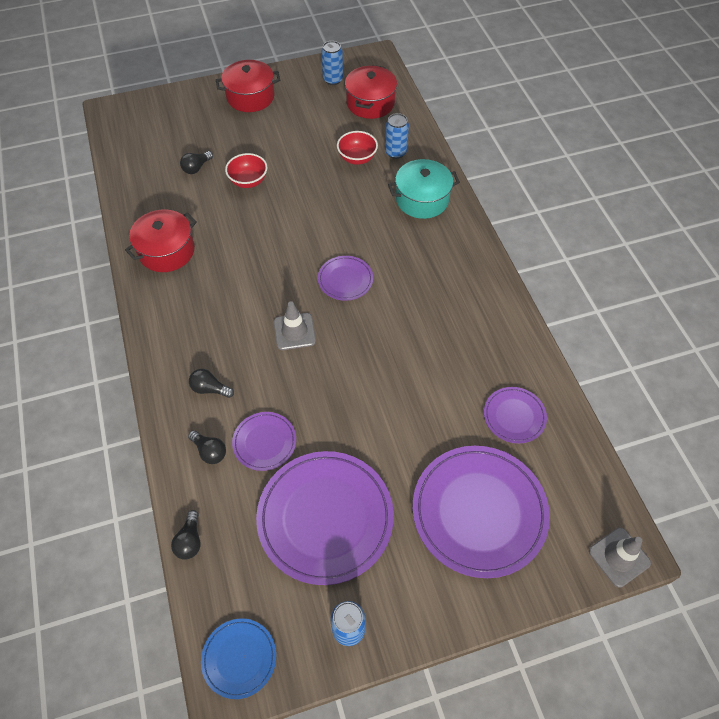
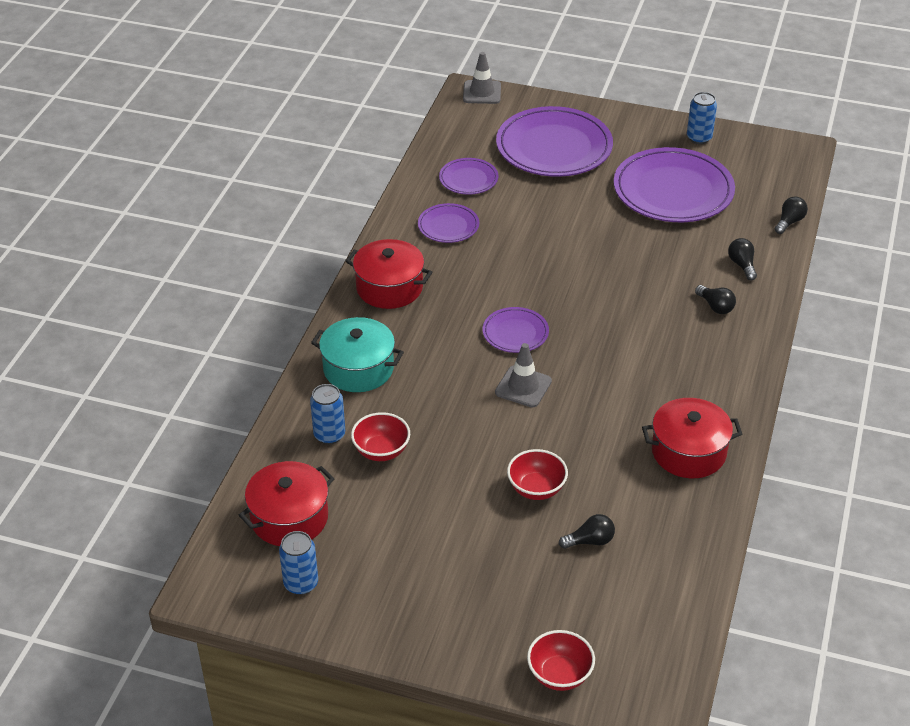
camera: 145 degrees left, 15 degrees down
blue plate [201,618,276,699] -> none
red pot [216,60,280,112] -> red pot moved to [346,239,432,309]
purple plate [232,412,296,471] -> purple plate moved to [418,203,479,243]
grey traffic cone [274,301,316,350] -> grey traffic cone moved to [495,343,552,407]
none -> red bowl [527,630,595,691]

